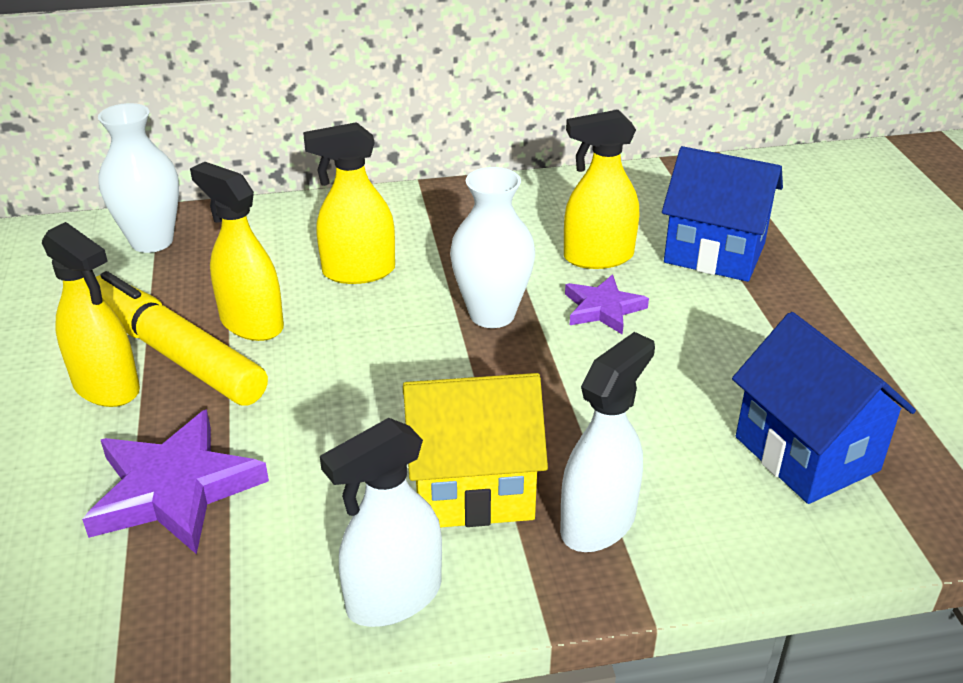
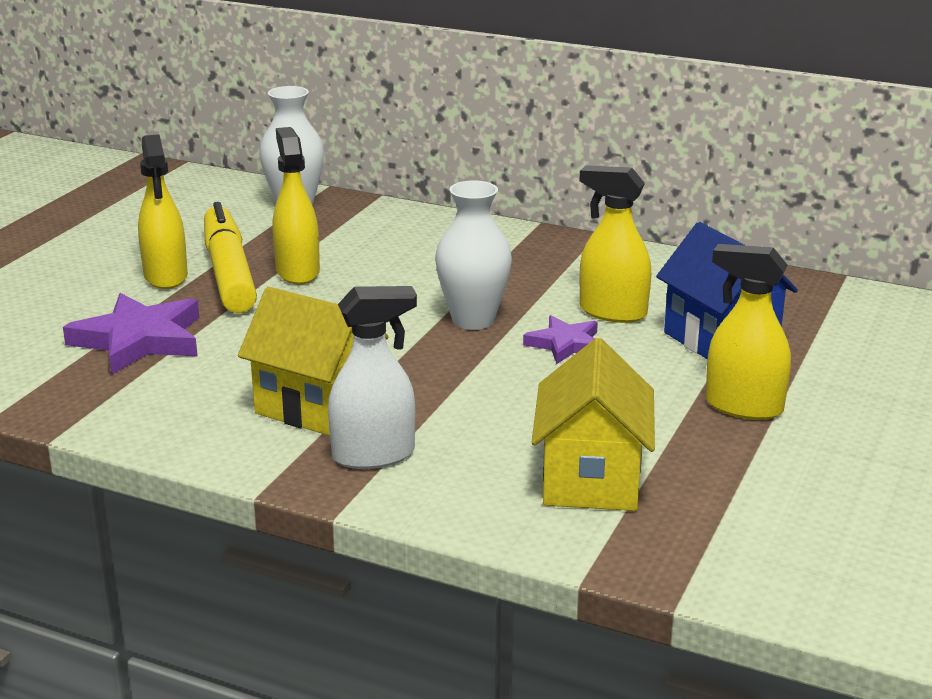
camera: 35 degrees right, 10 degrees down
yellow spray bottle [303,122,395,284] -> yellow spray bottle moved to [706,244,791,420]
white spray bottle [320,418,442,627] -> none
blue house [732,312,916,504] -> yellow house [532,338,655,511]

